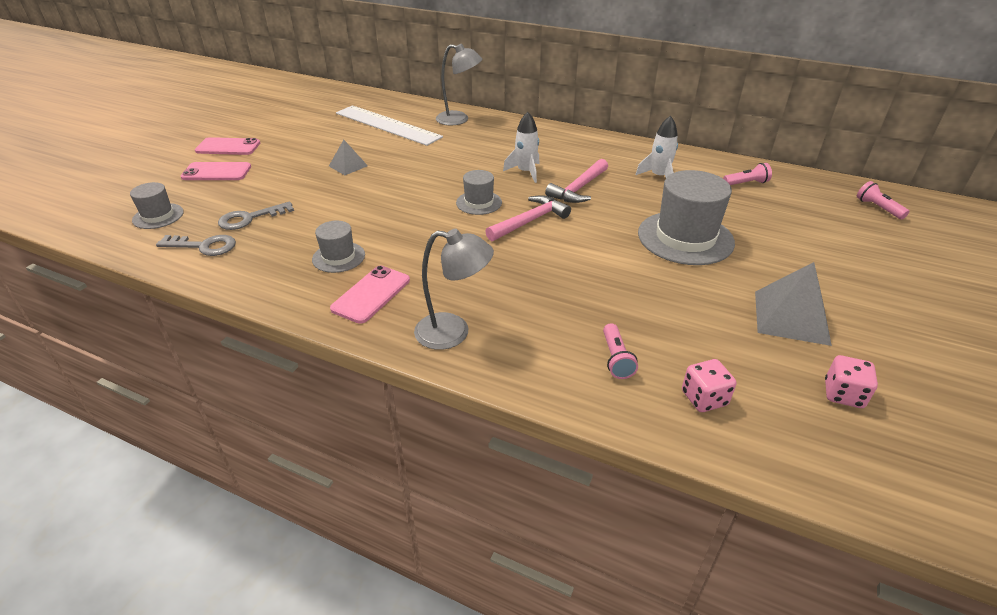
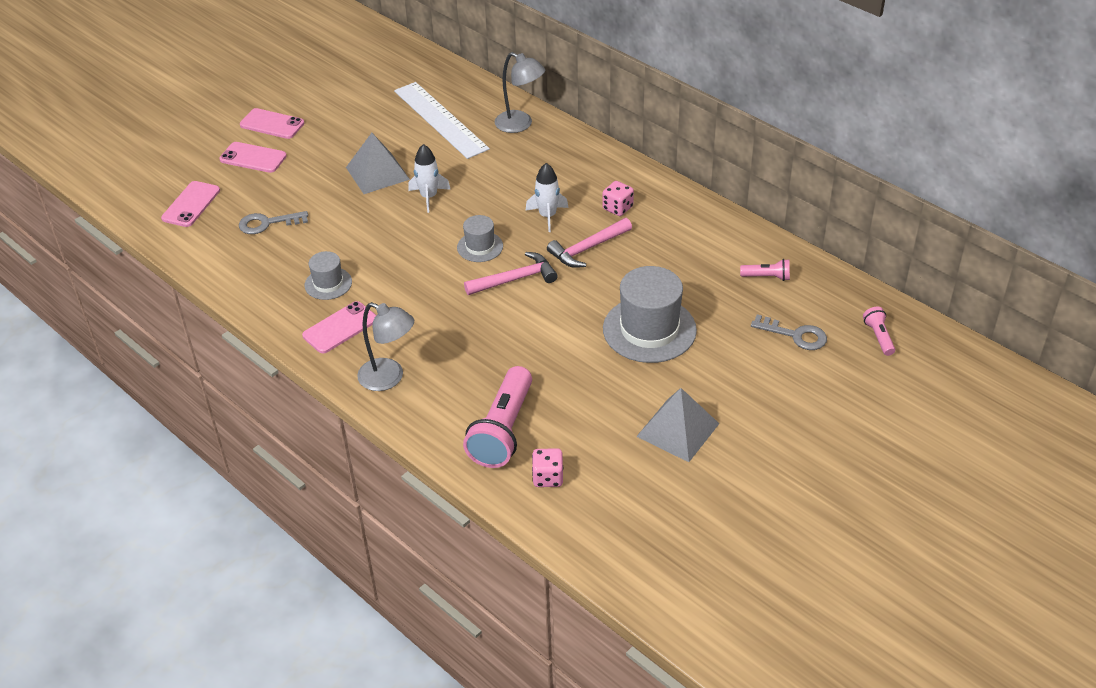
camera: 20 degrees right, 5 degrees up
grey hat [130,182,184,229] -> pink phone [161,181,220,227]
grey key [156,235,236,256] -> grey key moved to [751,314,827,350]
grey pyramid [329,140,368,175] -> grey pyramid [346,133,410,194], size x1.70
pink flashlight [603,323,638,379] -> pink flashlight [463,366,532,468], size x2.13
white rocket [635,115,678,178] -> white rocket moved to [408,144,451,213]
pink dice [825,355,878,408] -> pink dice moved to [602,181,634,216]

